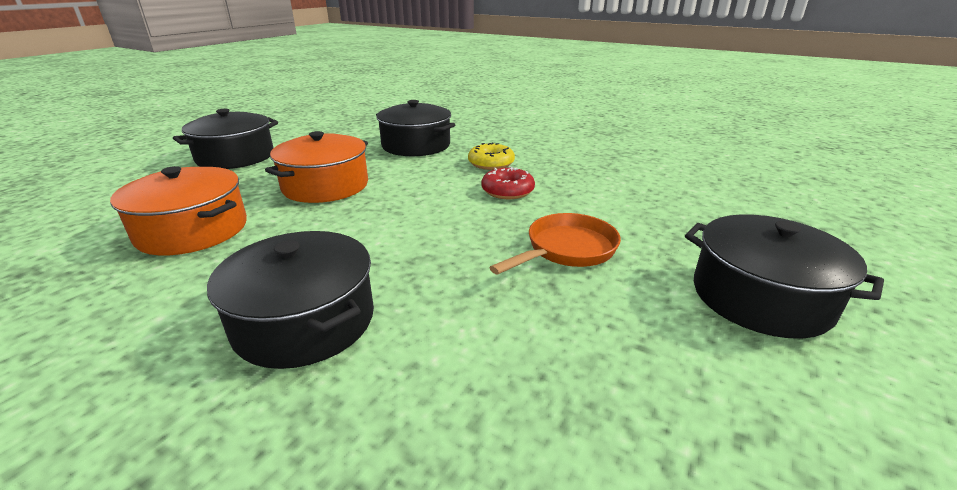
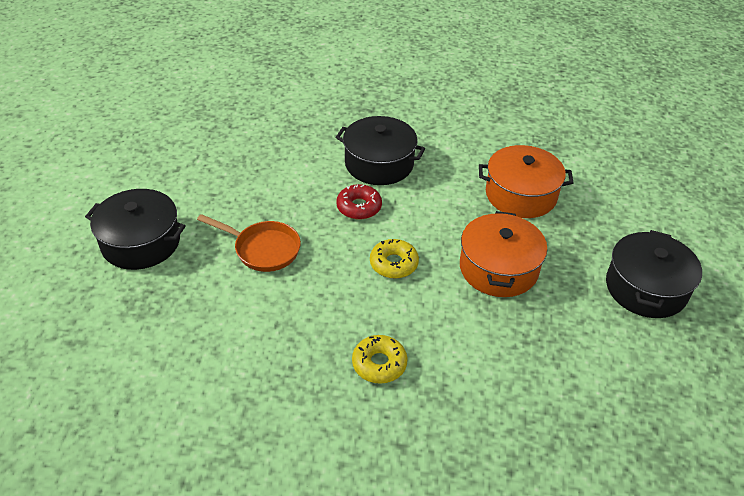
camera: 155 degrees right, 15 degrees up
black pot [376,100,455,156] -> none
red donut [481,167,535,199] -> red donut moved to [336,184,382,220]
orange pan [489,213,621,275] -> orange pan turned 90 degrees counterclockwise [197,214,301,272]
none -> yellow donut [370,239,419,279]

